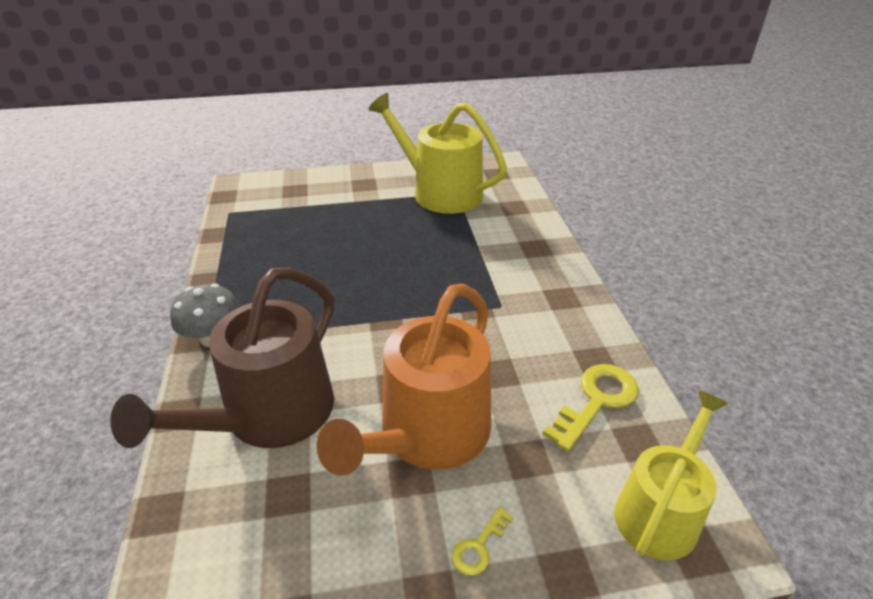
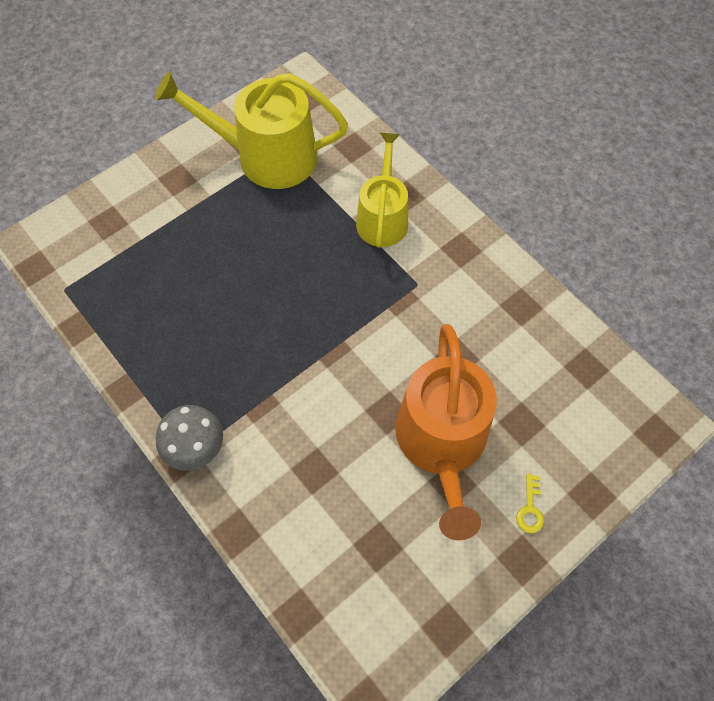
camera: 30 degrees left, 25 degrees up
brown watering can [110,267,334,448] -> none
yellow key [543,364,639,452] -> none
yellow watering can [614,391,728,560] -> yellow watering can moved to [356,133,408,248]

